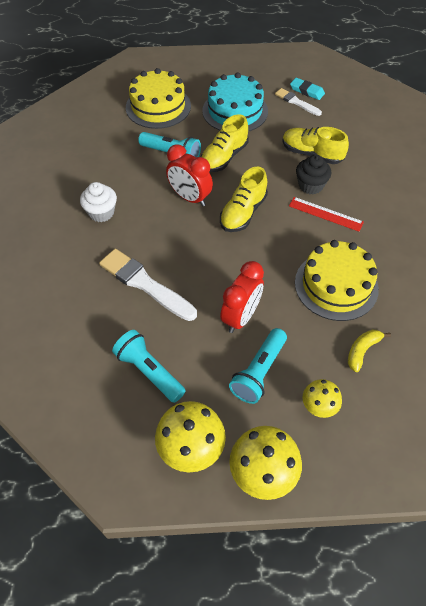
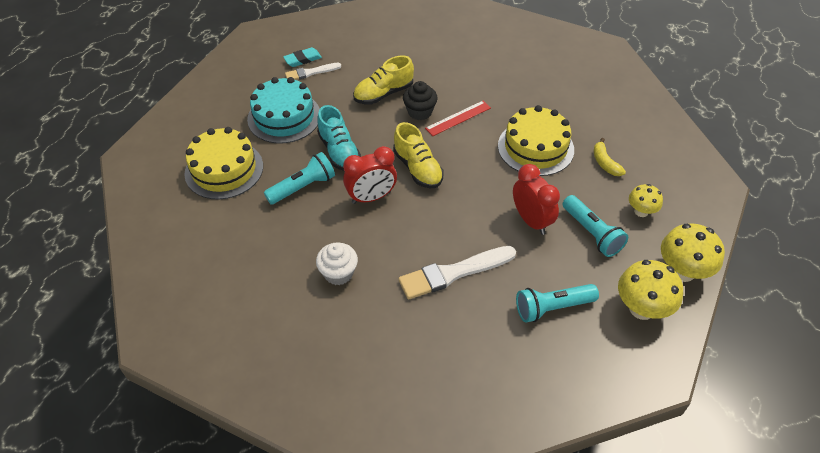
camera: 60 degrees left, 5 degrees down
yellow shoe [201,114,249,172] -> turquoise shoe [317,105,361,171]

